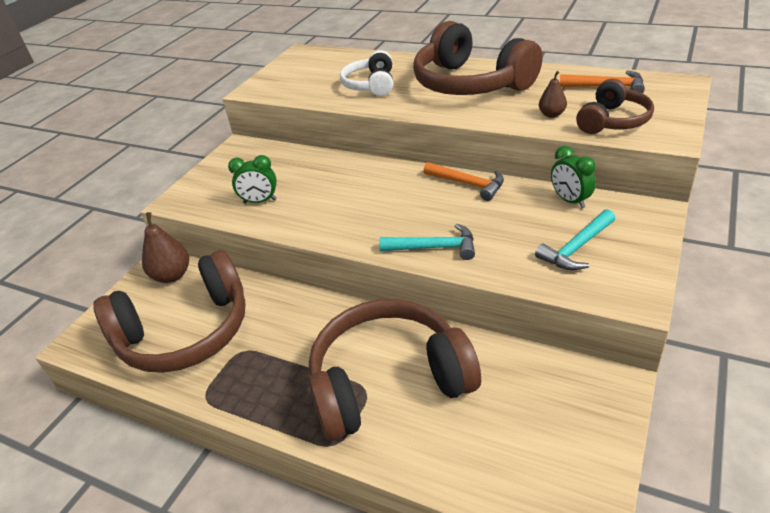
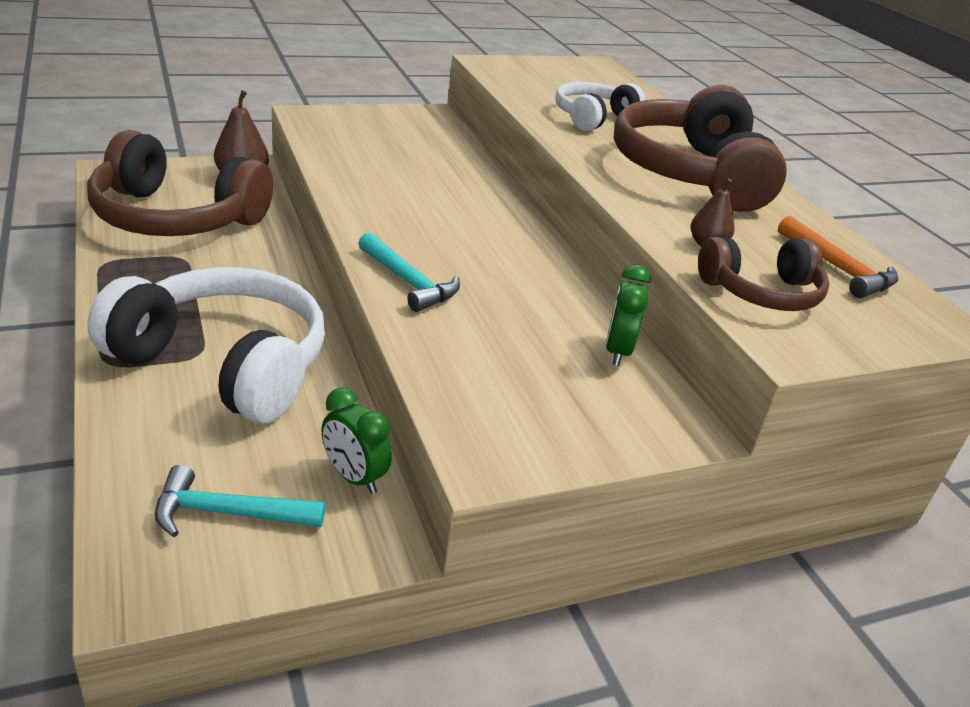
camera: 35 degrees right, 5 degrees down
green clock [228,155,277,204] -> green clock moved to [322,387,392,494]
brown headphones [308,299,481,441] -> white headphones [87,267,325,423]
orange hammer [423,162,504,201] -> none
turquoise hammer [535,209,615,270] -> turquoise hammer moved to [155,465,325,537]

